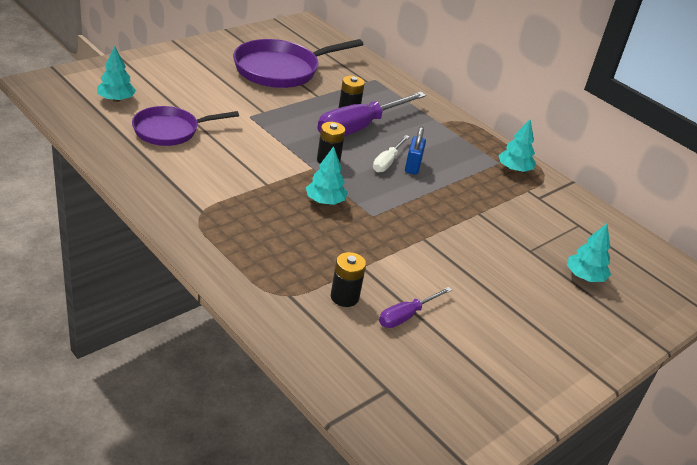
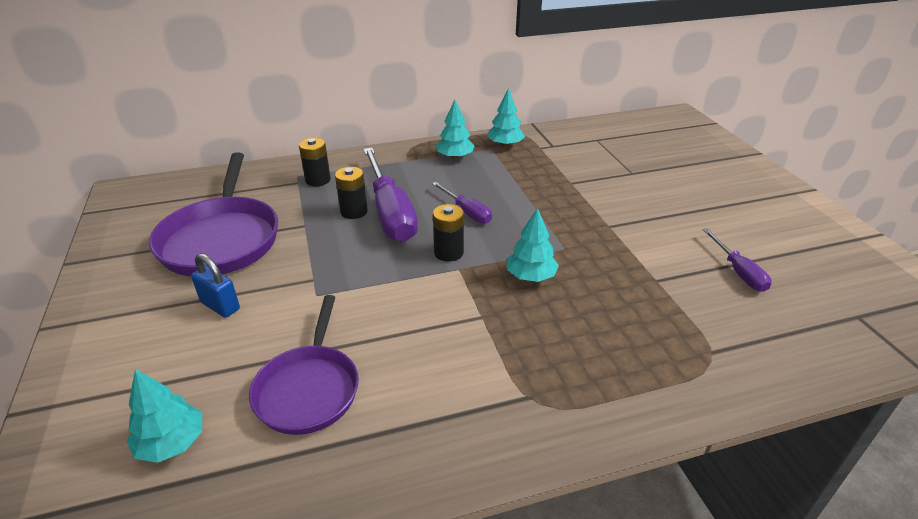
camera: 60 degrees left, 0 degrees up
black battery [331,252,366,307] -> black battery moved to [299,138,331,186]
white screwdriver [373,135,410,172] -> purple screwdriver [432,182,492,224]
blue padlock [405,127,426,175] -> blue padlock moved to [191,253,240,318]
turquoise tree [567,223,611,282] -> turquoise tree moved to [436,100,475,159]

